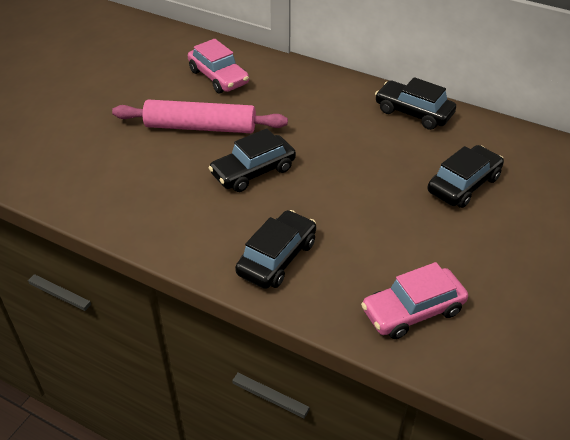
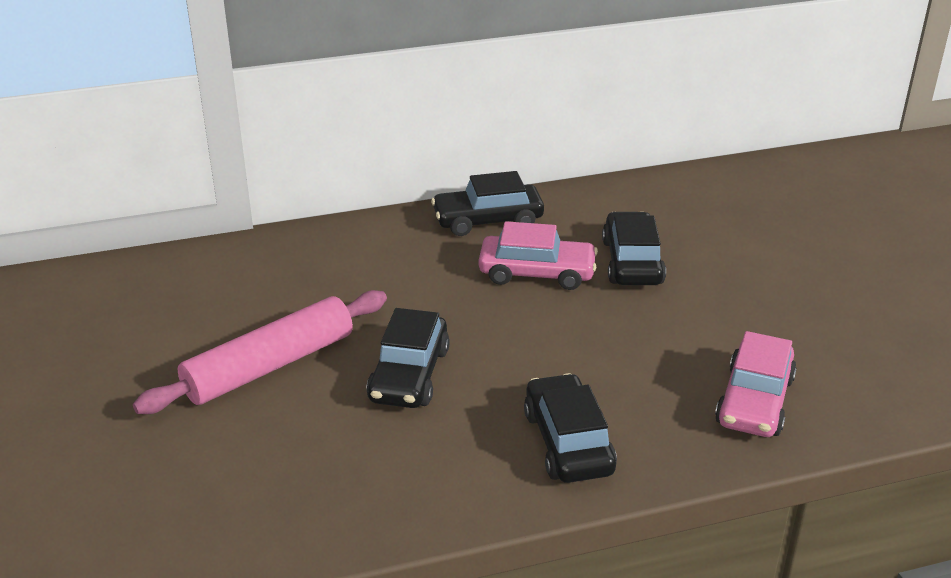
camera: 45 degrees left, 10 degrees down
pink car [188,39,249,93] -> pink car moved to [479,221,598,290]

